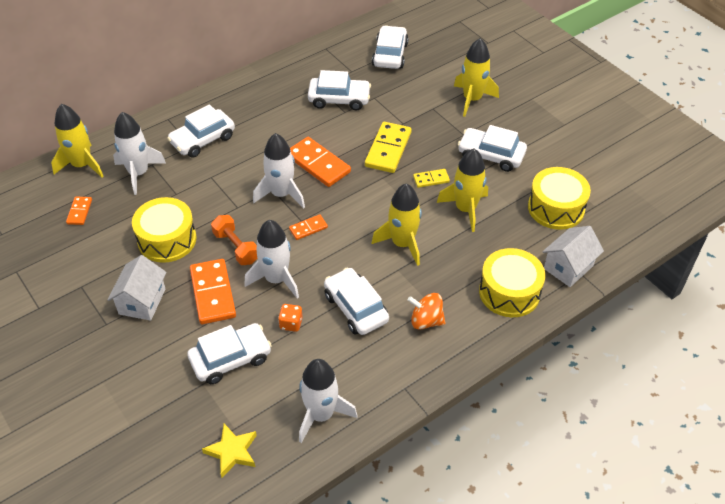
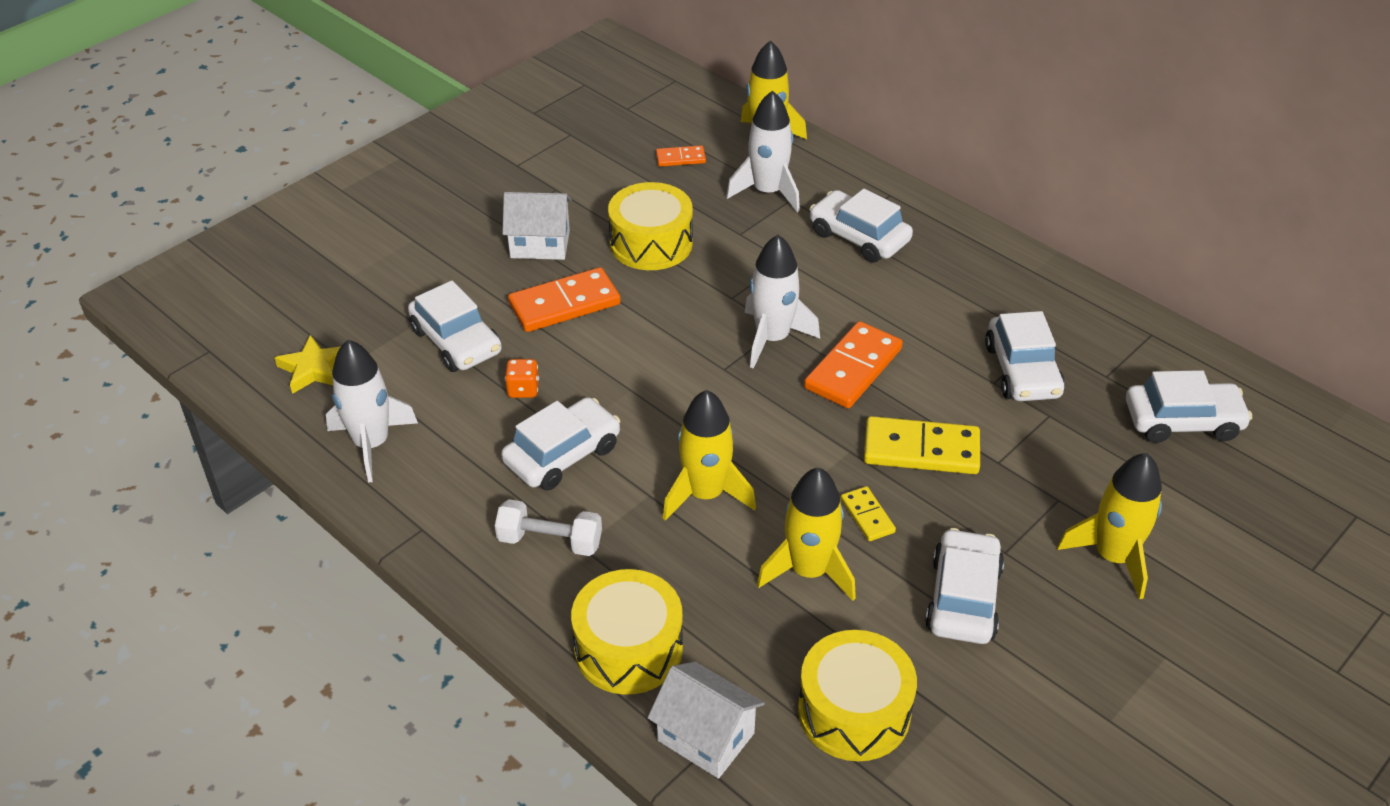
camera: 80 degrees right, 5 degrees down
orange dumbbell [211,215,257,265] -> none
white rocket [244,220,299,298] -> none
orange domino [289,214,328,240] -> none
orange spinning top [408,293,446,330] -> white dumbbell [495,499,602,556]

